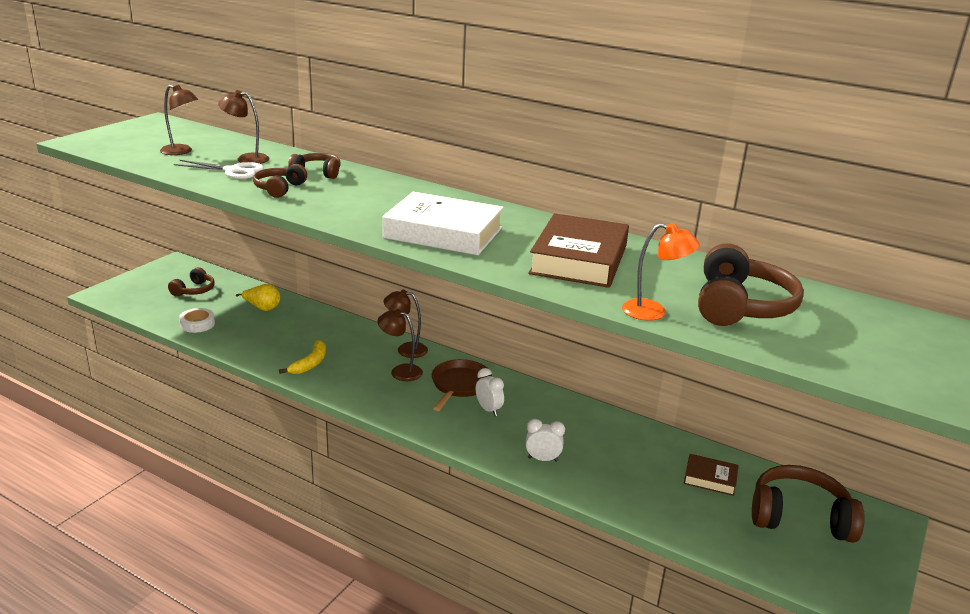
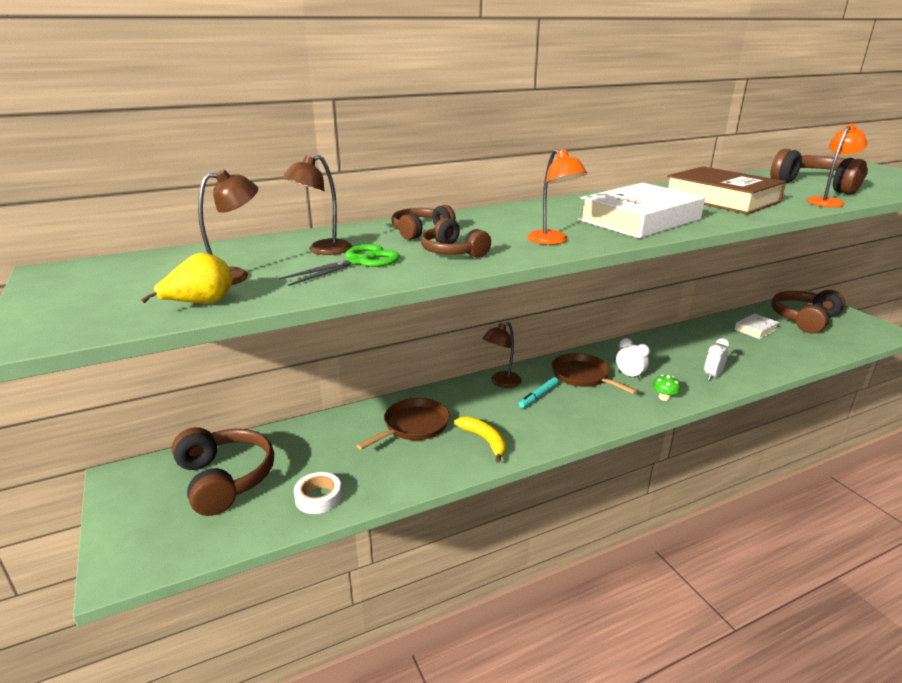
camera: 55 degrees left, 0 degrees up
brown headphones [168,267,215,297] -> brown headphones [171,427,274,516], size x1.73
white scissors [174,160,264,179] -> green scissors [279,244,400,286]
yellow pear [236,284,280,311] -> yellow pear moved to [141,253,232,304]
brown lamp [377,309,423,381] -> turquoise marker [519,377,559,408]
white clock [476,368,504,416] -> white clock turned 45 degrees clockwise [616,338,650,380]
brown book [684,454,739,496] -> white book [735,313,779,339]
none -> brown pan [356,398,450,450]
none -> orange lamp [527,149,587,245]
none -> green mushroom [653,375,680,401]

